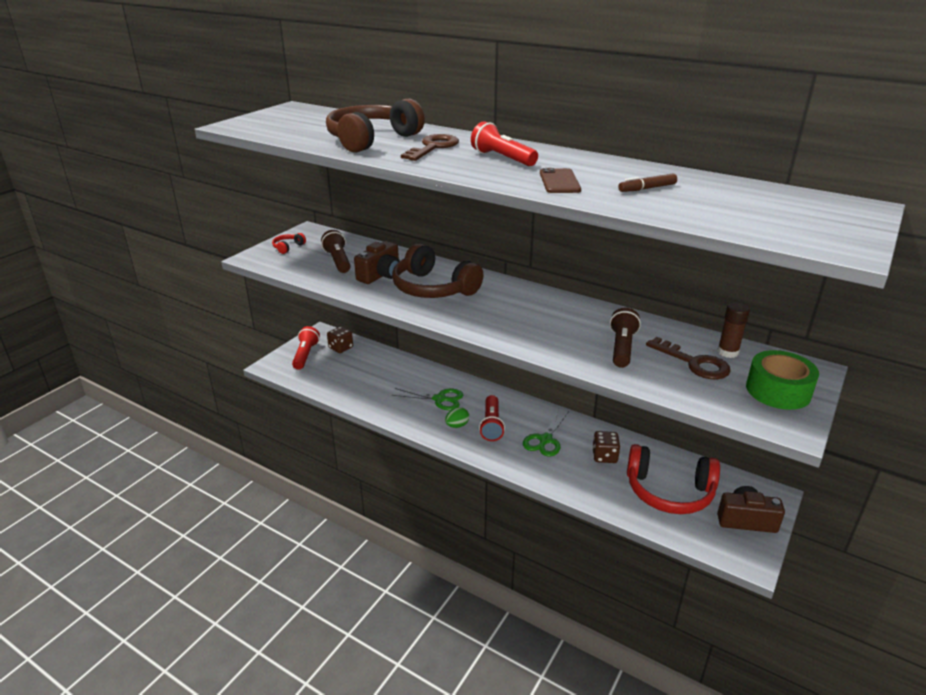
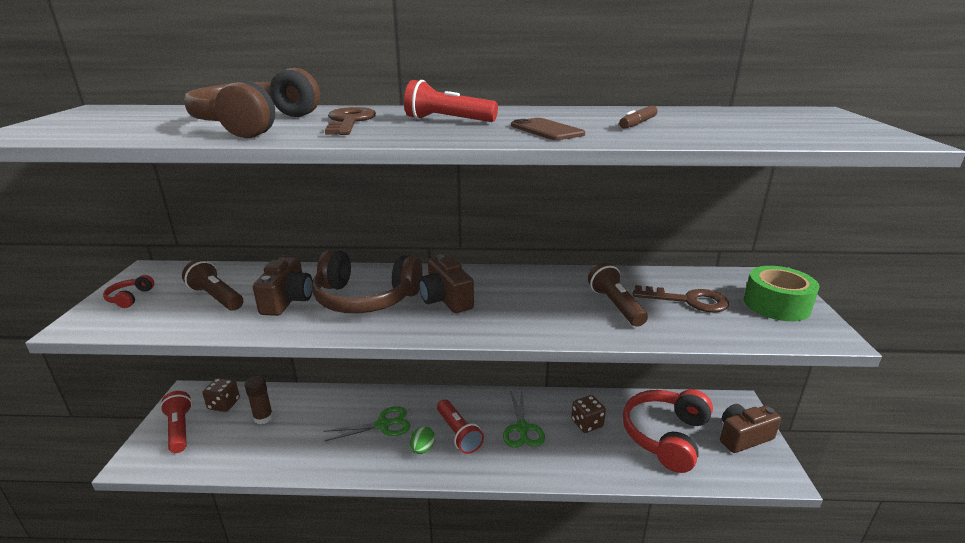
camera: 30 degrees left, 5 degrees down
red headphones [627,444,720,514] -> red headphones turned 135 degrees clockwise [623,389,713,473]
brown glue stick [717,302,750,358] -> brown glue stick moved to [244,376,273,424]
none -> brown camera [419,254,474,313]

